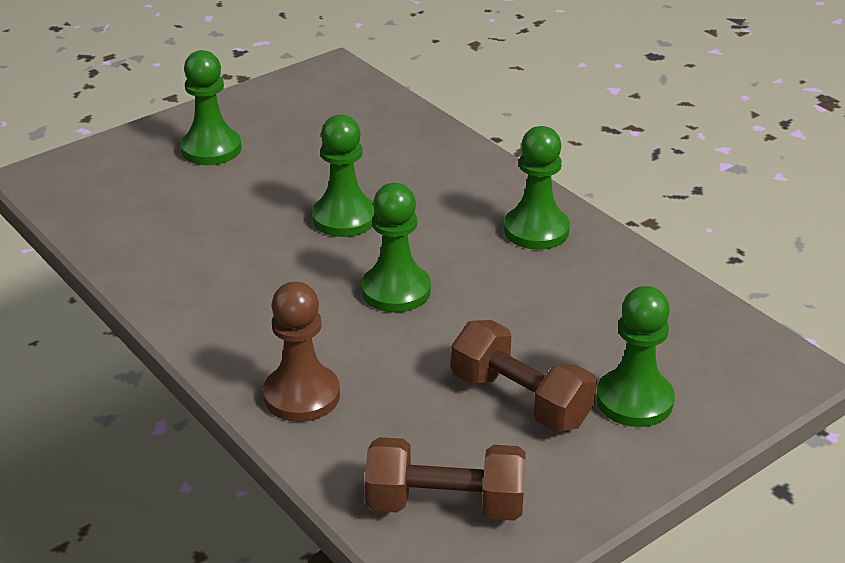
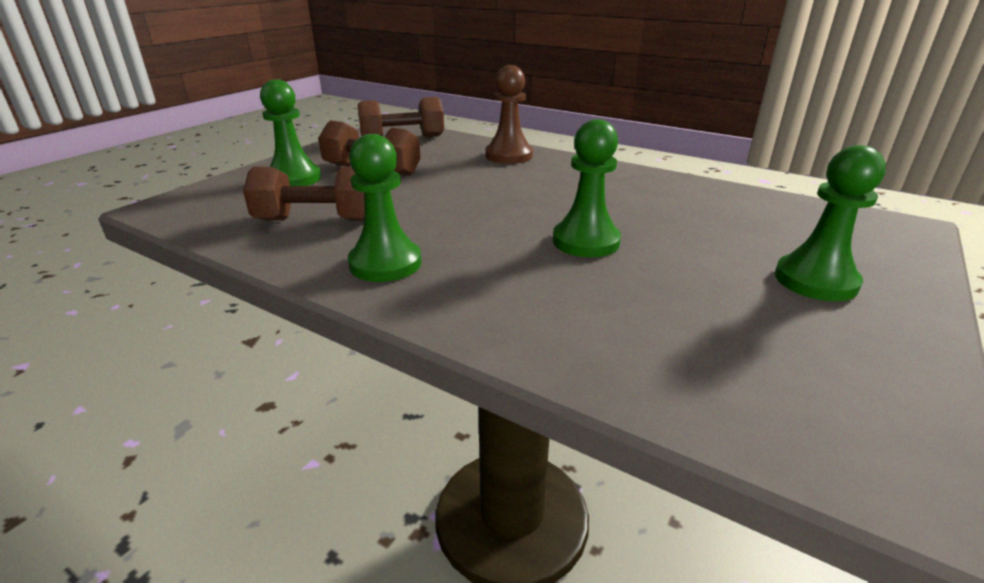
camera: 160 degrees right, 5 degrees down
green pawn [361,183,431,313] -> none
none -> brown dumbbell [243,167,365,221]

